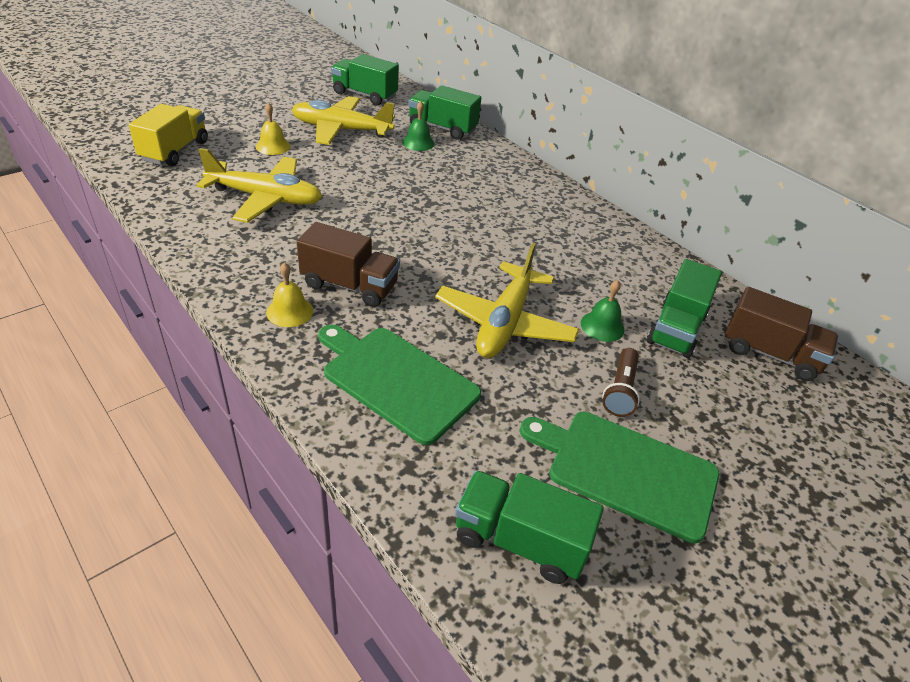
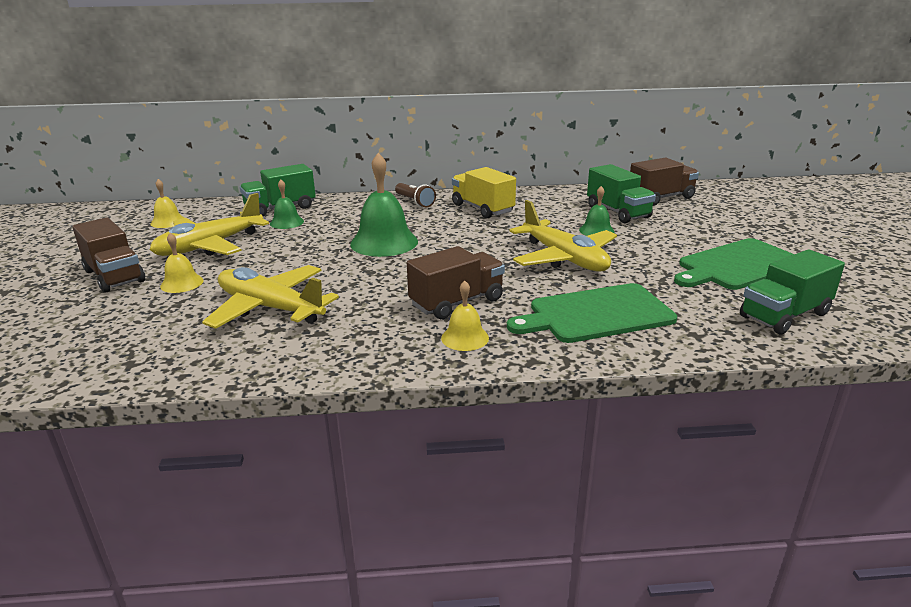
camera: 50 degrees left, 15 degrees down
yellow truck [129,104,208,166] -> yellow truck moved to [452,167,516,218]
yellow plane [197,148,322,223] -> yellow plane turned 105 degrees counterclockwise [202,265,339,329]
green truck [331,54,399,105] -> yellow bell [150,179,184,228]
brown flashlight [602,348,640,417] -> brown flashlight moved to [395,183,436,207]
none -> brown truck [72,217,145,293]
none -> green bell [350,153,418,257]

